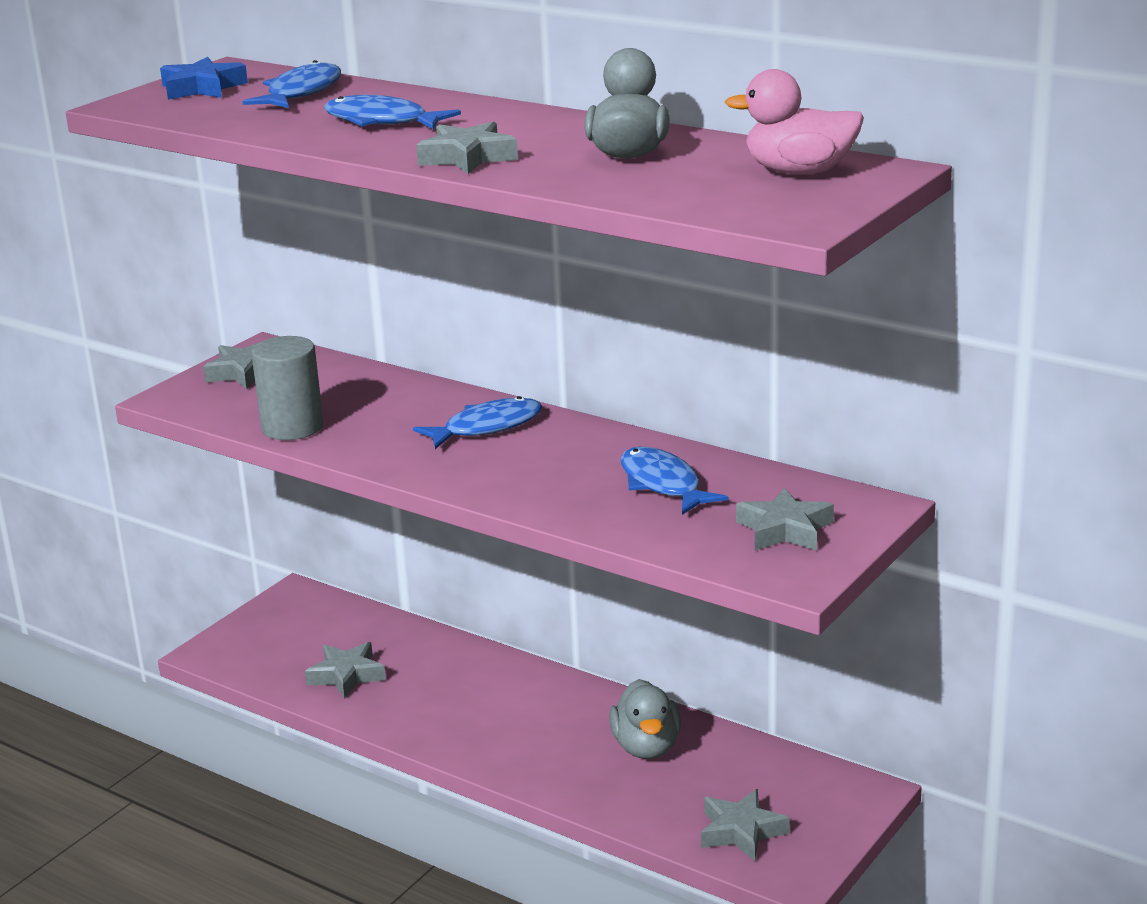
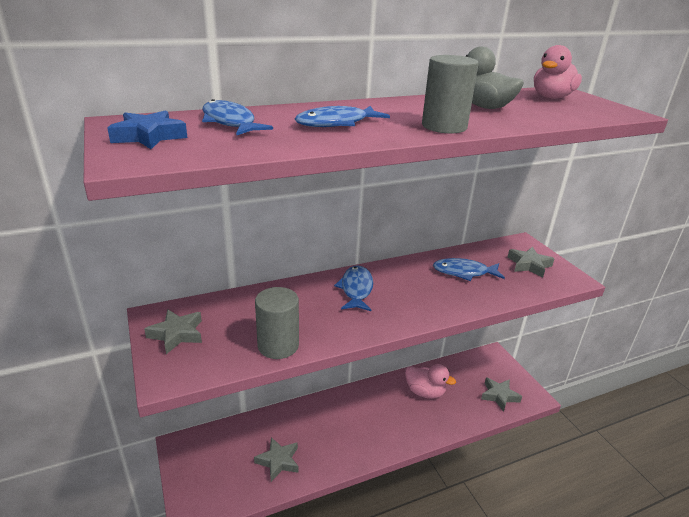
camera: 60 degrees left, 5 degrees up
grey star [416,121,518,174] -> grey cylinder [422,55,478,133]
grey duck [609,679,681,759] -> pink duck [405,364,456,399]

